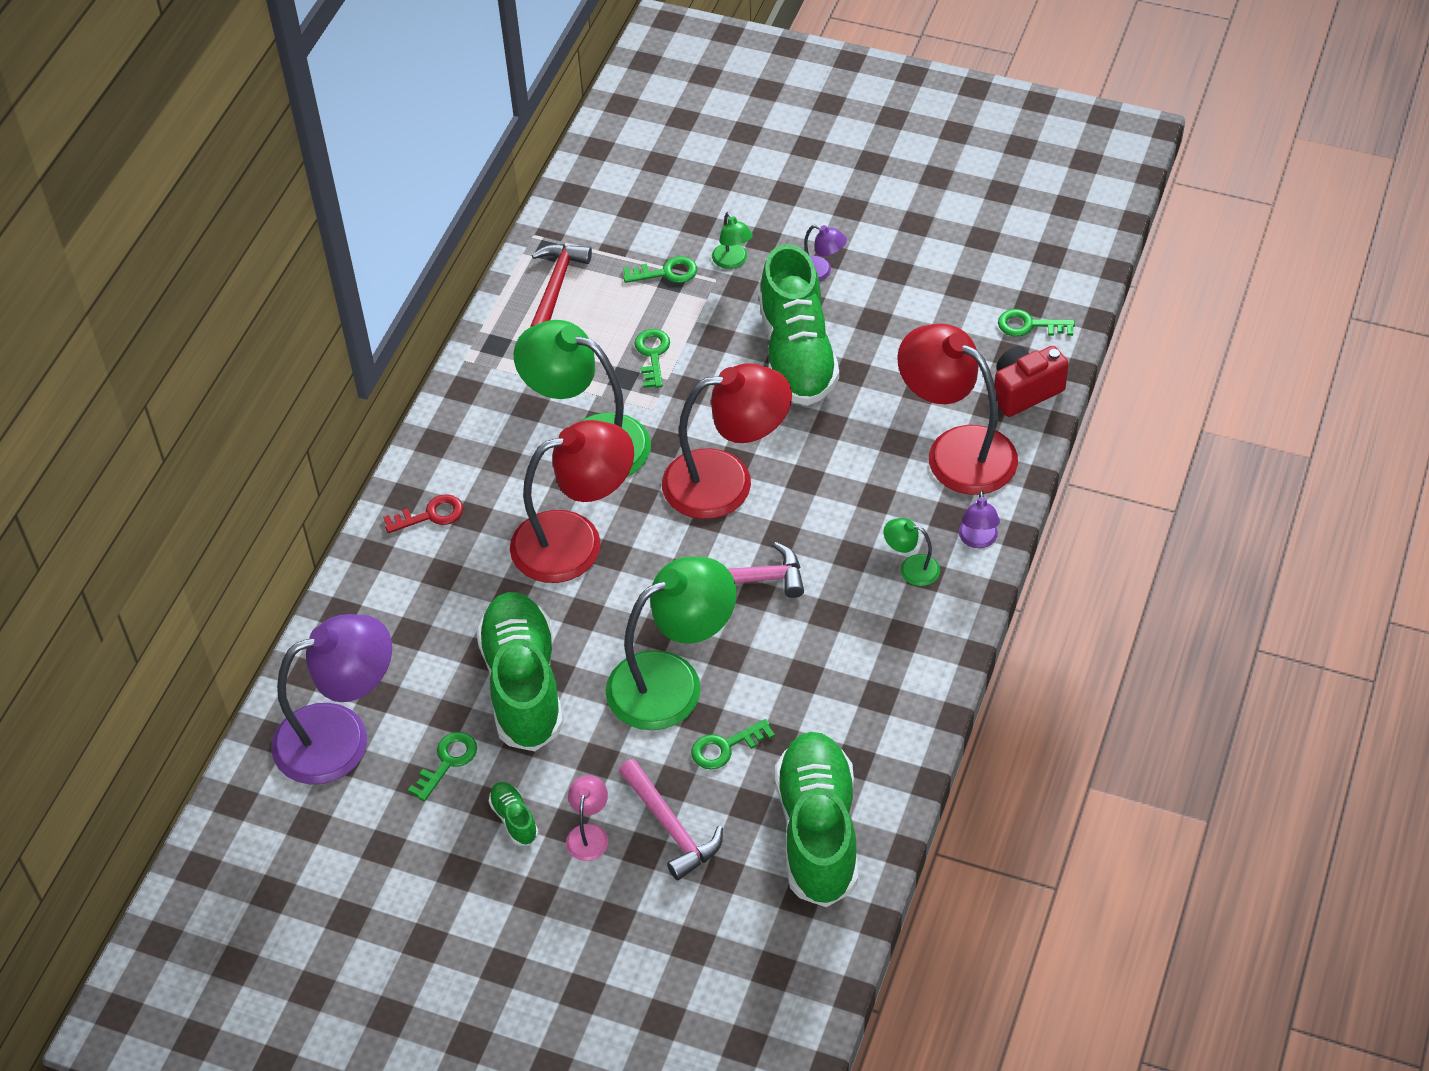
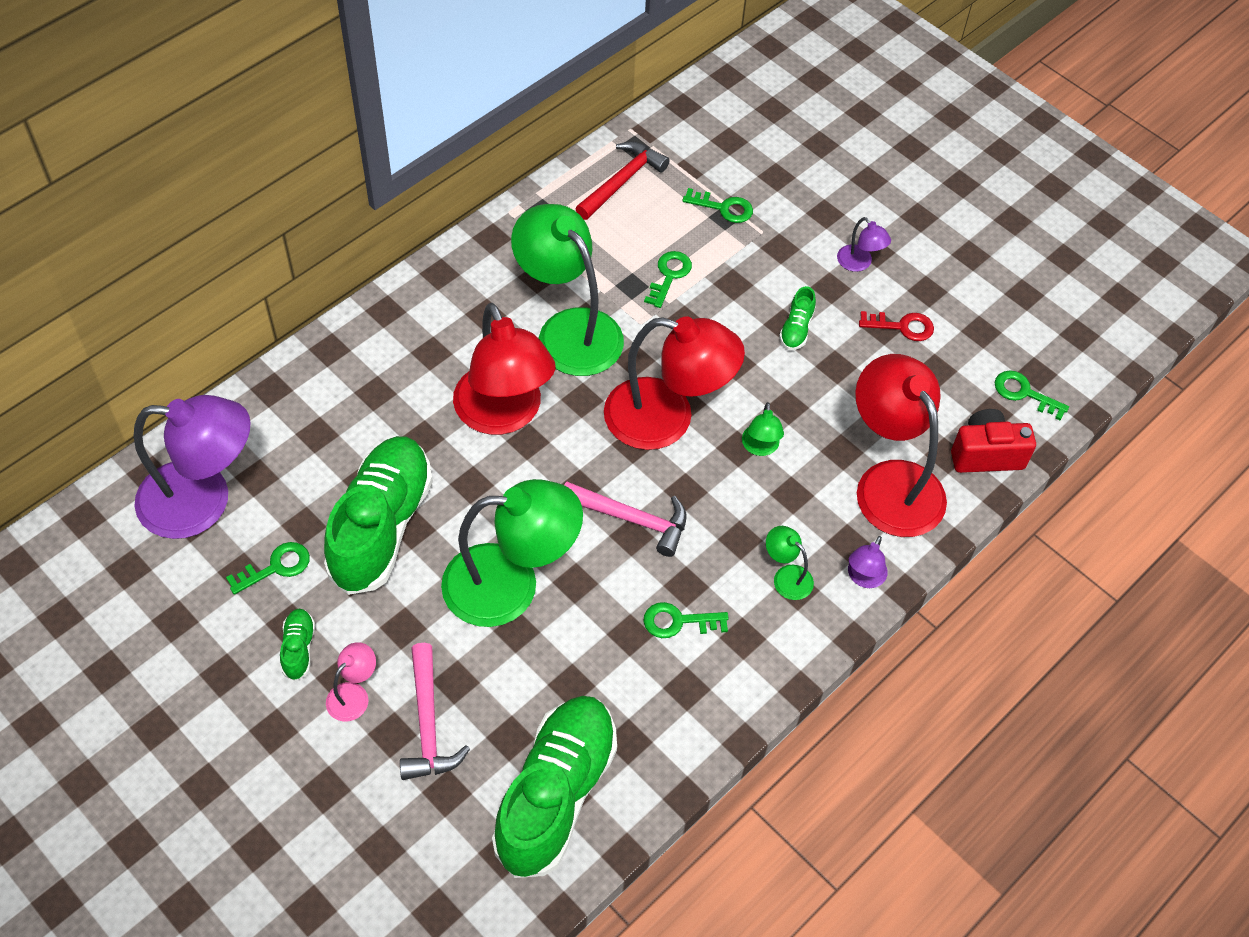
camera: 20 degrees right, 5 degrees up
red key [383,494,463,533] -> red key moved to [859,311,934,341]
red lamp [510,420,634,583] -> red lamp turned 60 degrees clockwise [453,303,556,435]
green key [691,719,775,769] -> green key moved to [643,602,729,638]
green lamp [712,212,753,269] -> green lamp moved to [742,402,784,456]
green shoe [759,244,839,406] -> green shoe [779,286,816,350], size x0.41

